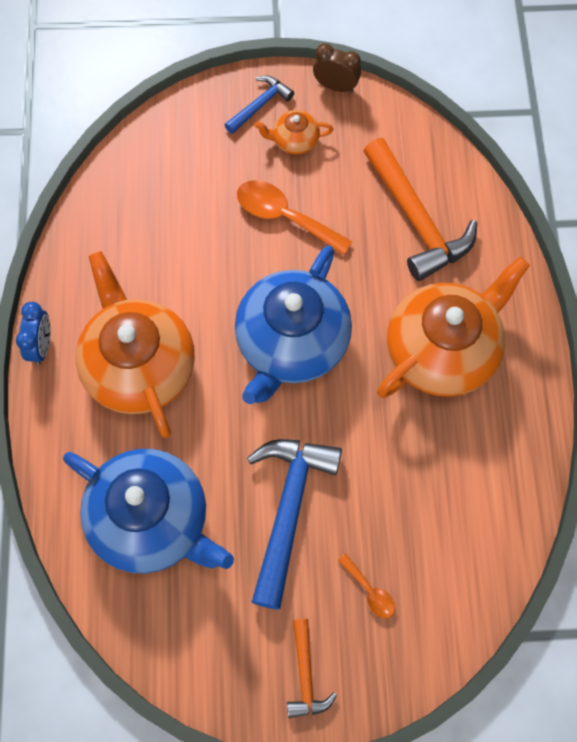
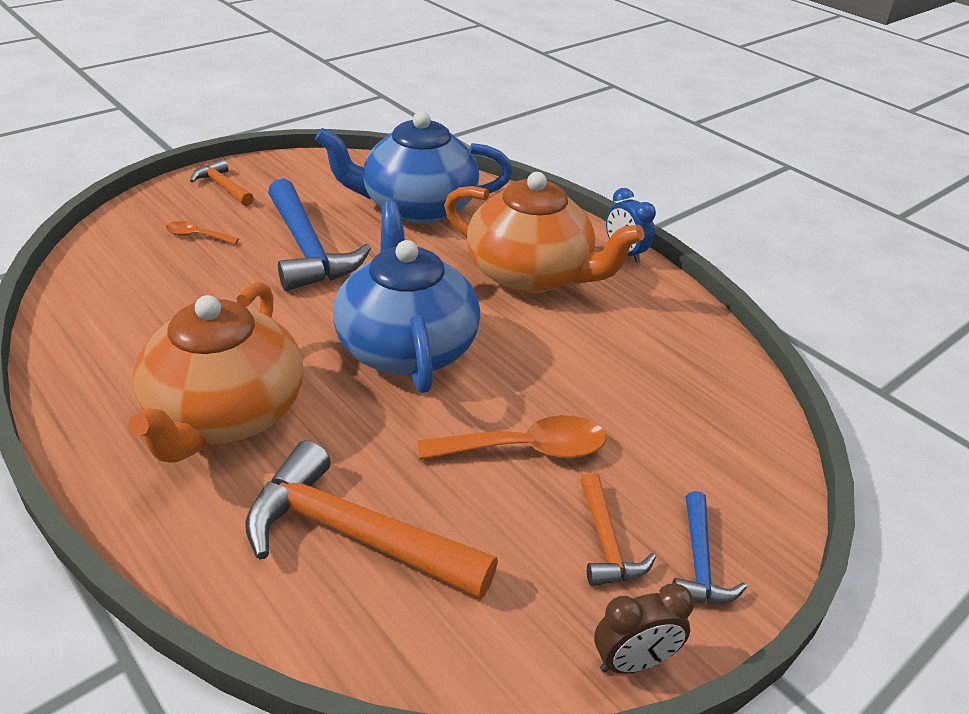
camera: 140 degrees right, 30 degrees down
orange teapot [254,110,333,155] -> orange hammer [580,473,656,586]

